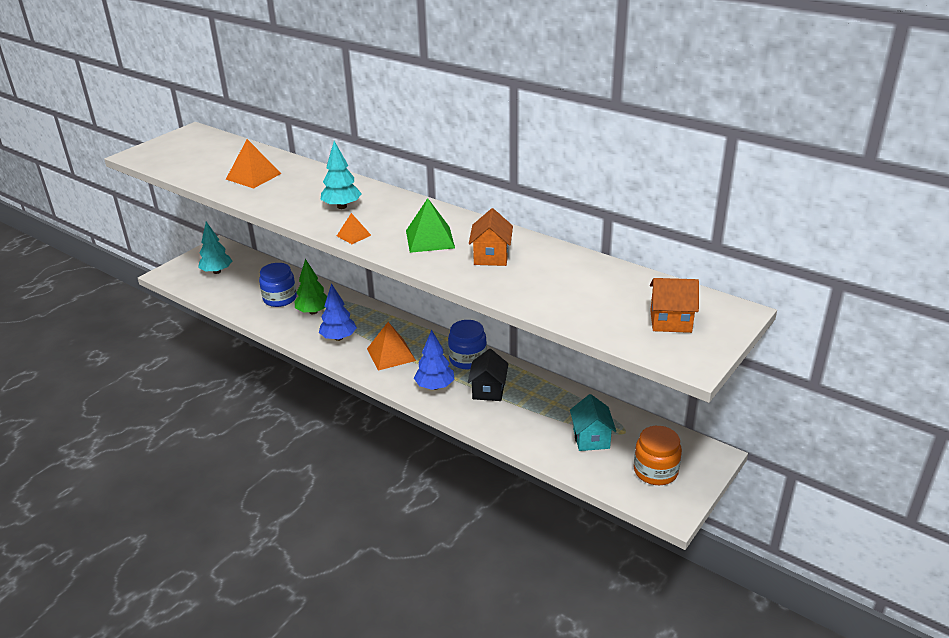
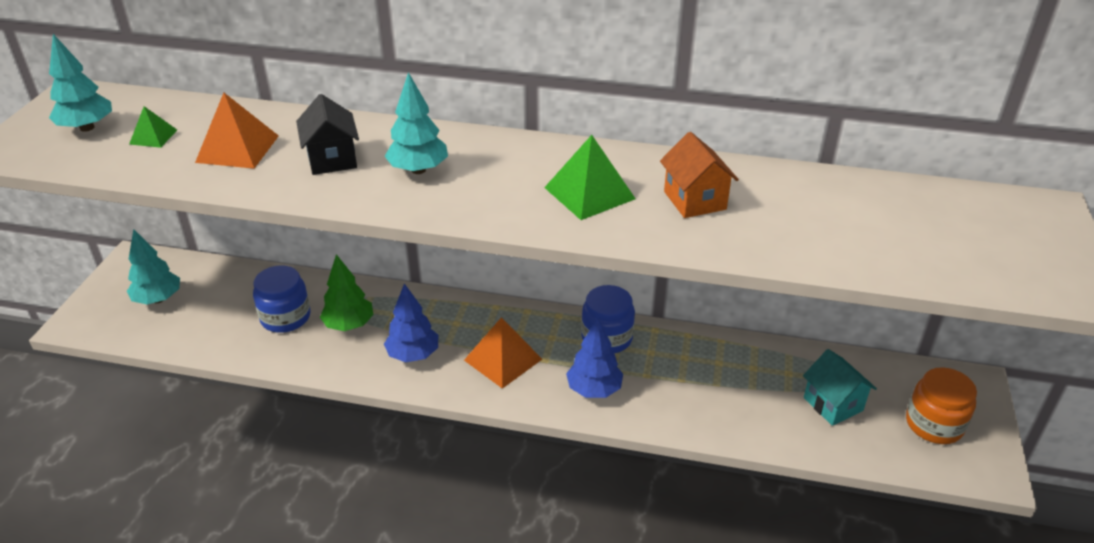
camera: 25 degrees left, 5 degrees up
orange pyramid [337,213,371,244] -> none
black house [468,349,508,401] -> black house moved to [296,94,359,175]
orange house [650,278,699,333] -> none
none -> turquoise tree [49,34,112,132]
none -> green pyramid [129,106,177,148]

